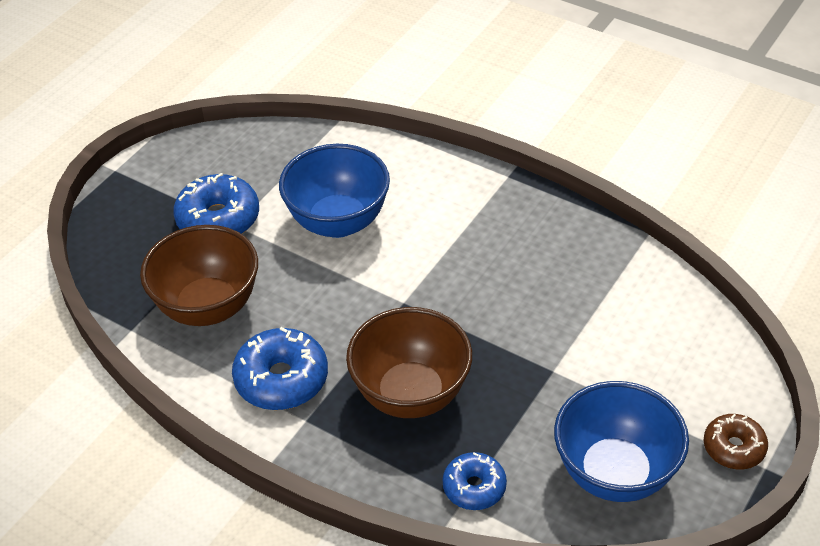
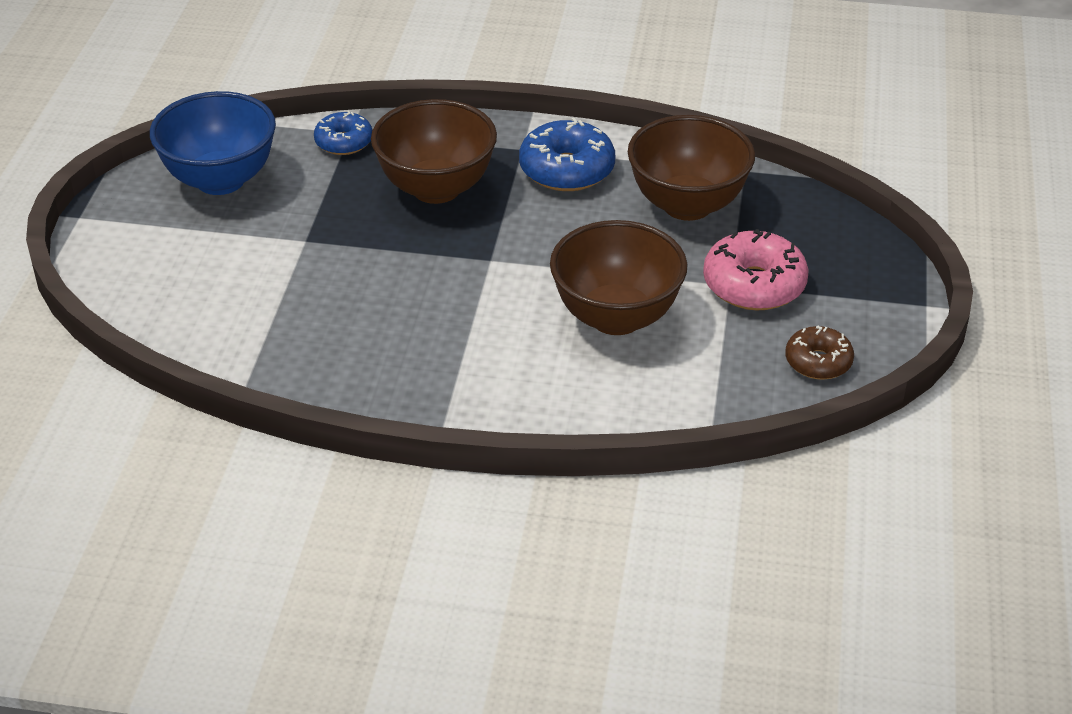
camera: 155 degrees right, 5 degrees down
blue donut [173,173,259,234] -> pink donut [703,229,809,310]
blue bowl [279,144,390,238] -> brown bowl [550,220,688,335]
brown donut [704,414,768,469] -> brown donut moved to [785,325,854,380]

